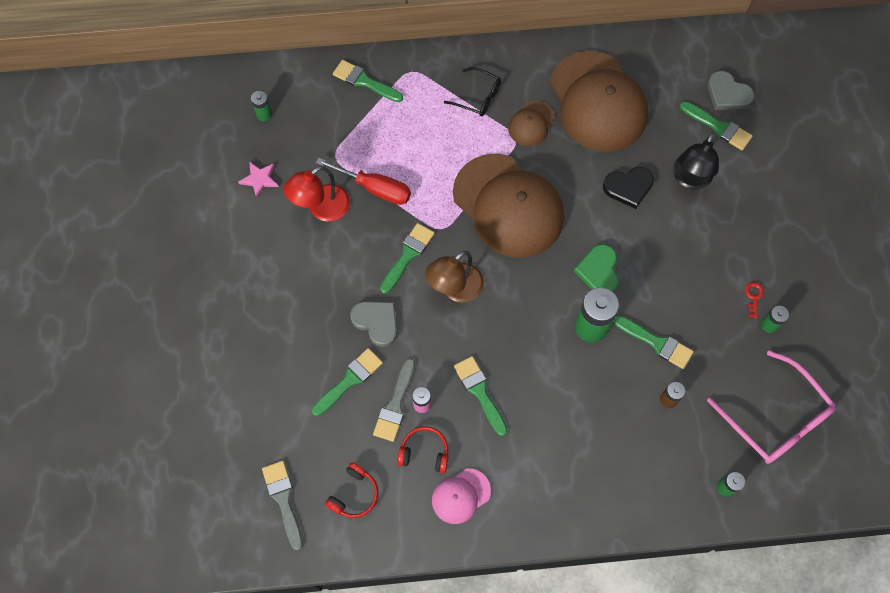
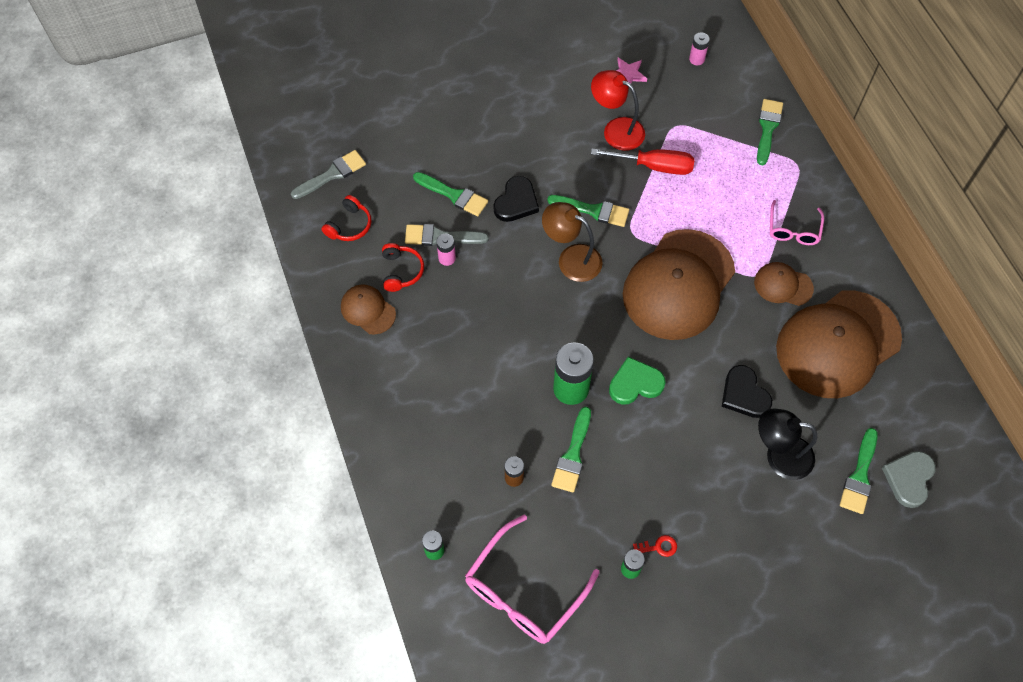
camera: 75 degrees right, 5 degrees down
green battery [251,91,272,121] -> pink battery [689,32,710,65]
red screwdriver [316,158,411,205] -> red screwdriver turned 90 degrees counterclockwise [591,149,694,175]
red headphones [325,462,379,518] -> red headphones turned 75 degrees counterclockwise [322,195,372,241]
grey heart [350,301,397,347] -> black heart [493,176,539,222]
pink cap [432,468,491,524] -> brown cap [341,284,396,335]
black glasses [444,67,501,116] -> pink glasses [770,200,824,245]
green brush [454,356,507,436] -> none

